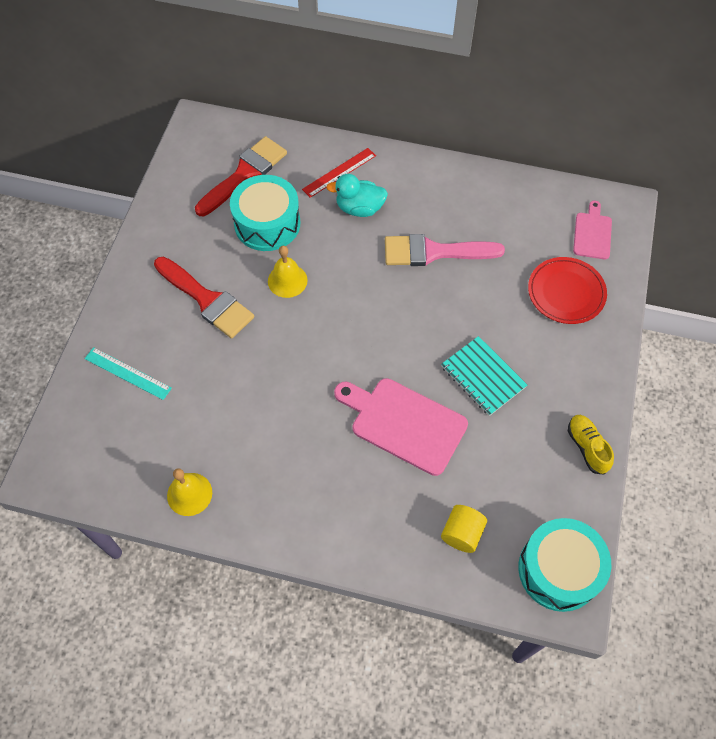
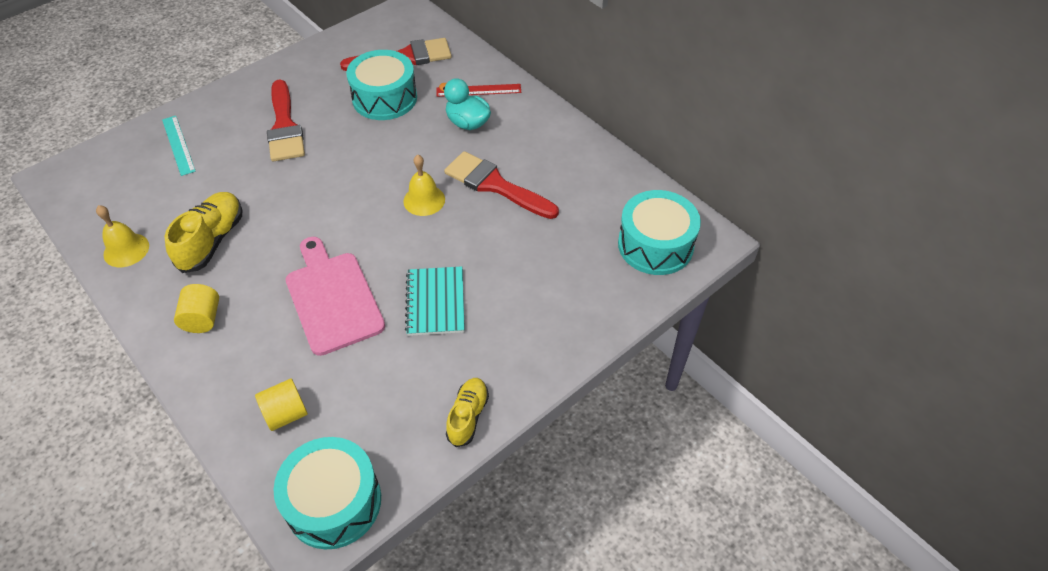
camera: 35 degrees right, 10 degrees down
yellow bell [268,246,308,298] -> yellow bell moved to [403,155,445,216]
pink brush [385,234,505,266] -> red brush [444,151,559,219]
red plate [528,257,607,324] -> none
pink cutting board [573,201,612,259] -> turquoise drum [618,190,701,275]
none -> yellow shoe [165,192,242,273]
none -> yellow cylinder [174,284,219,333]

